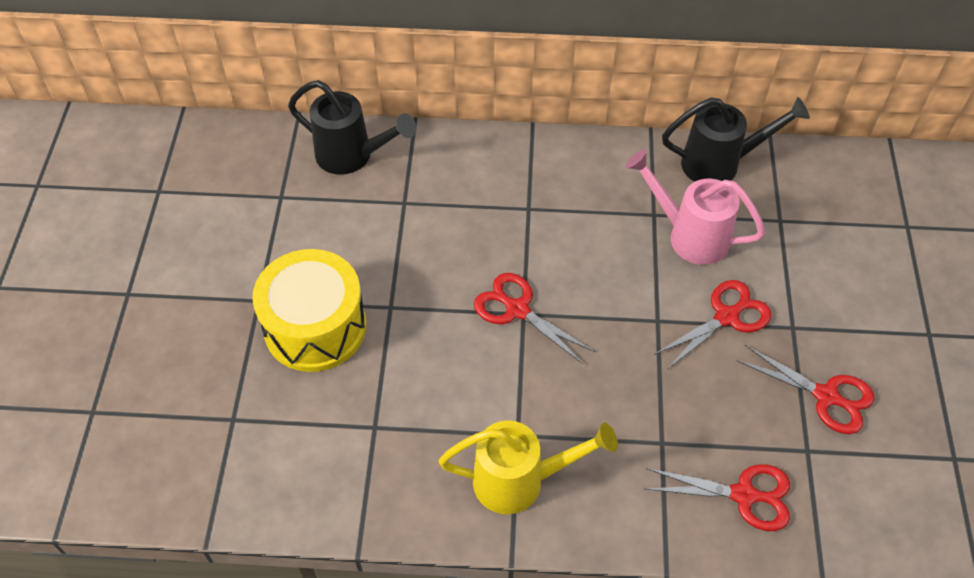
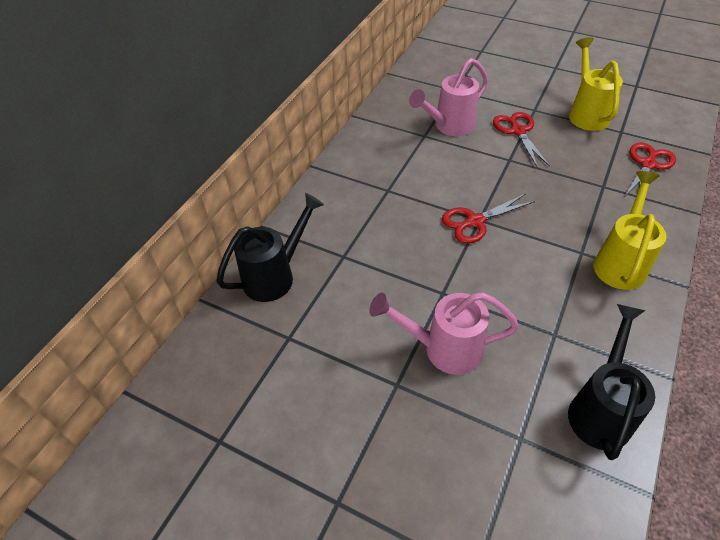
camera: 65 degrees left, 5 degrees down
yellow drum [252,249,366,372] -> pink watering can [369,292,519,375]
black watering can [662,97,810,182] -> black watering can moved to [568,304,655,460]
red scissors [736,345,875,434] -> yellow watering can [569,37,623,131]

